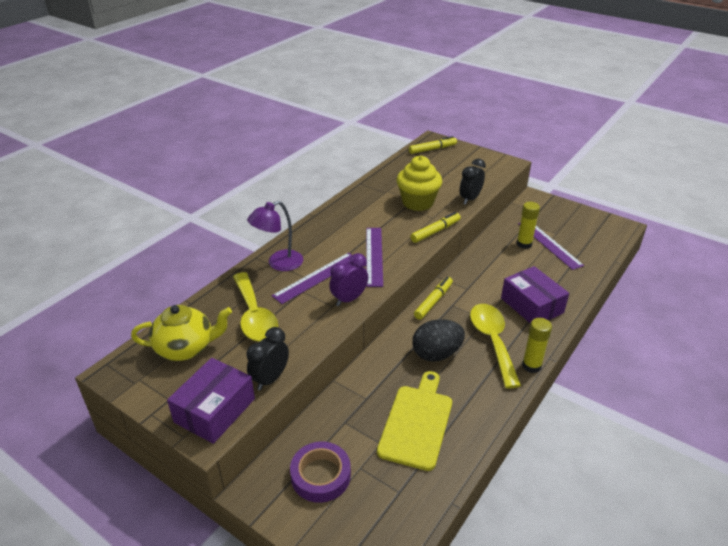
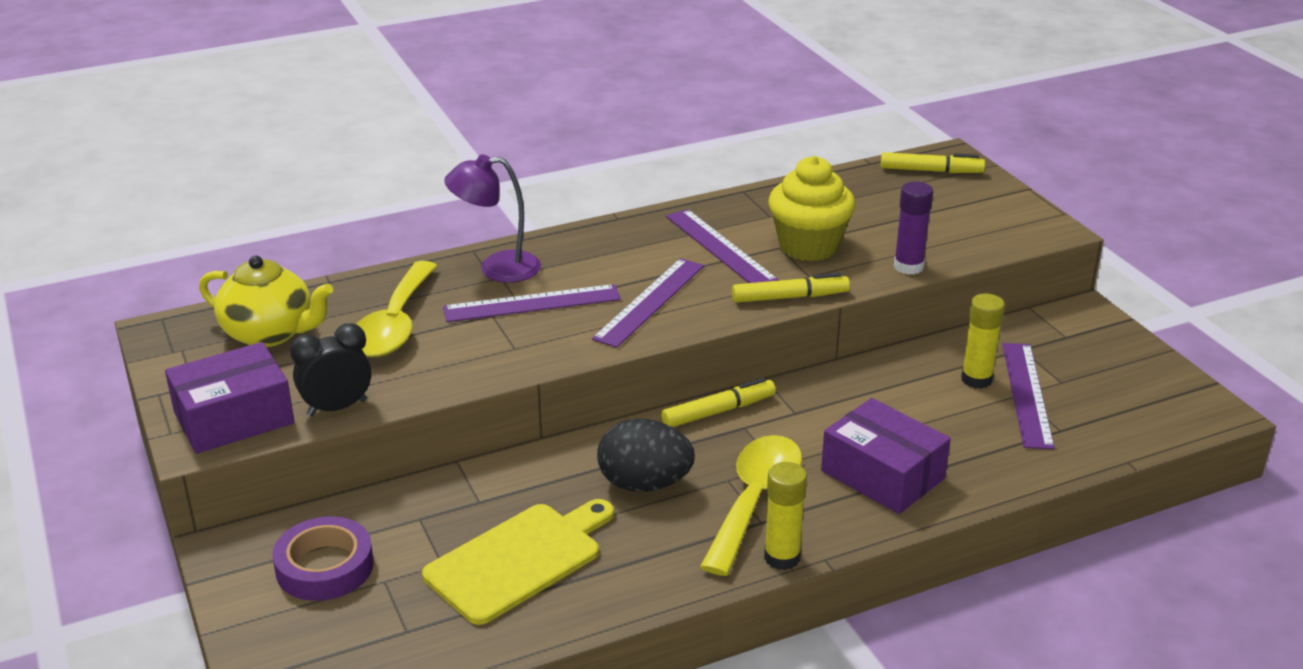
camera: 30 degrees right, 5 degrees down
purple clock [329,253,368,306] -> none
black clock [460,159,486,205] -> purple glue stick [894,181,933,275]
purple box [501,266,569,324] -> purple box turned 45 degrees counterclockwise [821,398,951,514]
none -> purple ruler [666,209,779,283]

